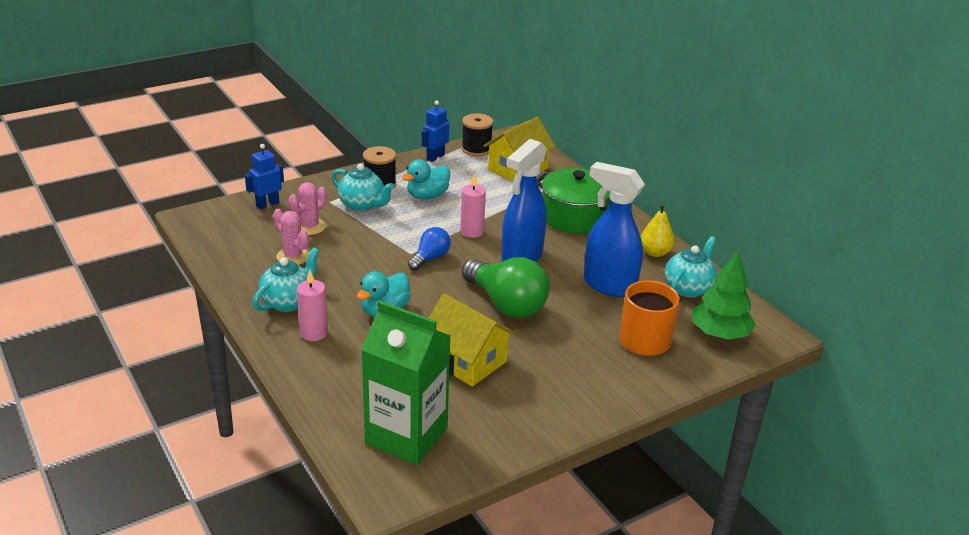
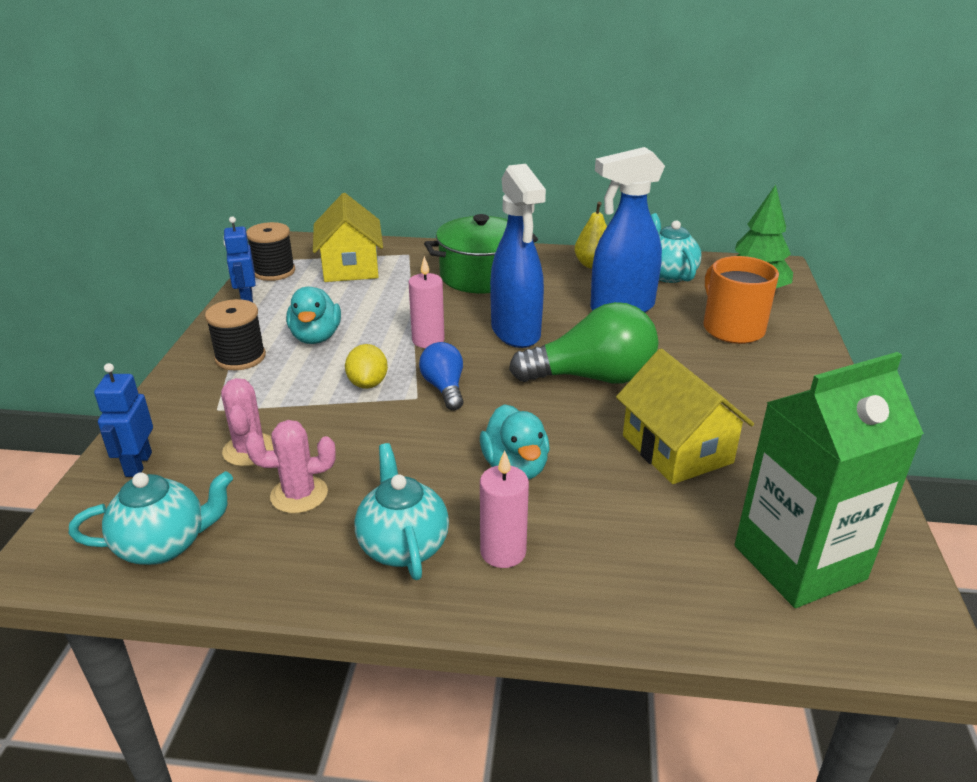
camera: 50 degrees left, 0 degrees up
turquoise teapot [332,163,394,212] -> turquoise teapot moved to [69,471,233,565]
yellow house [429,293,516,387] -> yellow house turned 75 degrees clockwise [616,349,754,484]
none -> yellow lemon [345,344,388,389]

